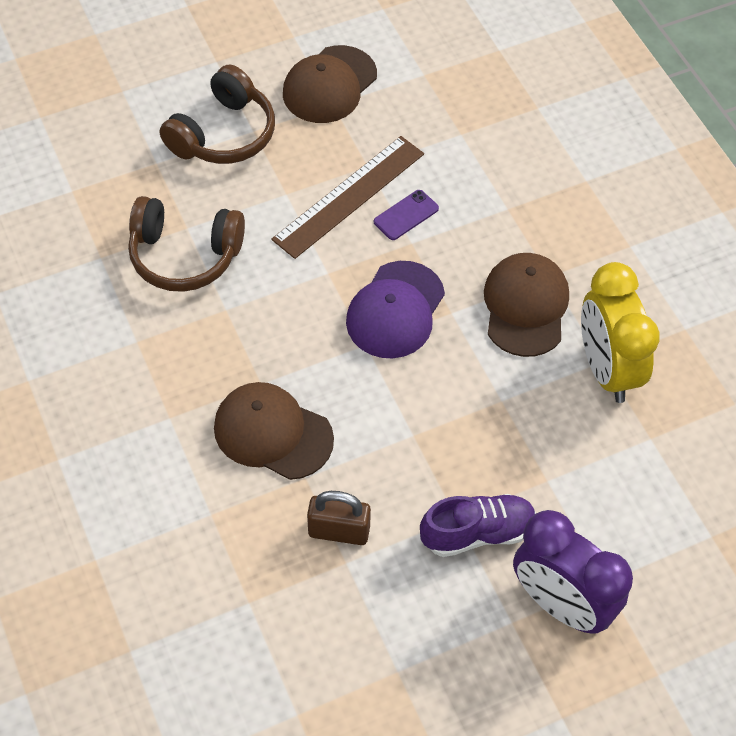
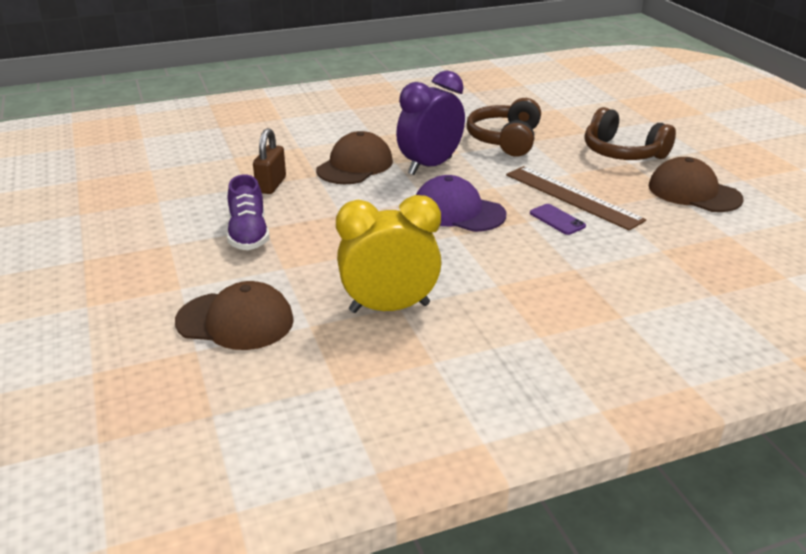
camera: 95 degrees right, 25 degrees down
brown cap [484,253,569,357] -> brown cap moved to [175,281,294,350]
purple clock [513,510,633,634] -> purple clock moved to [396,70,465,175]

